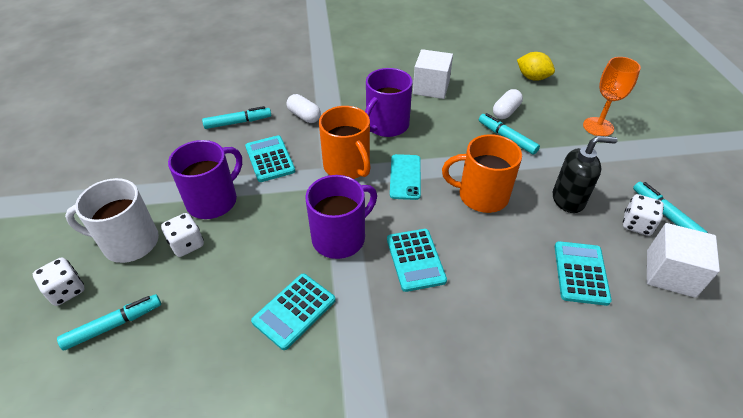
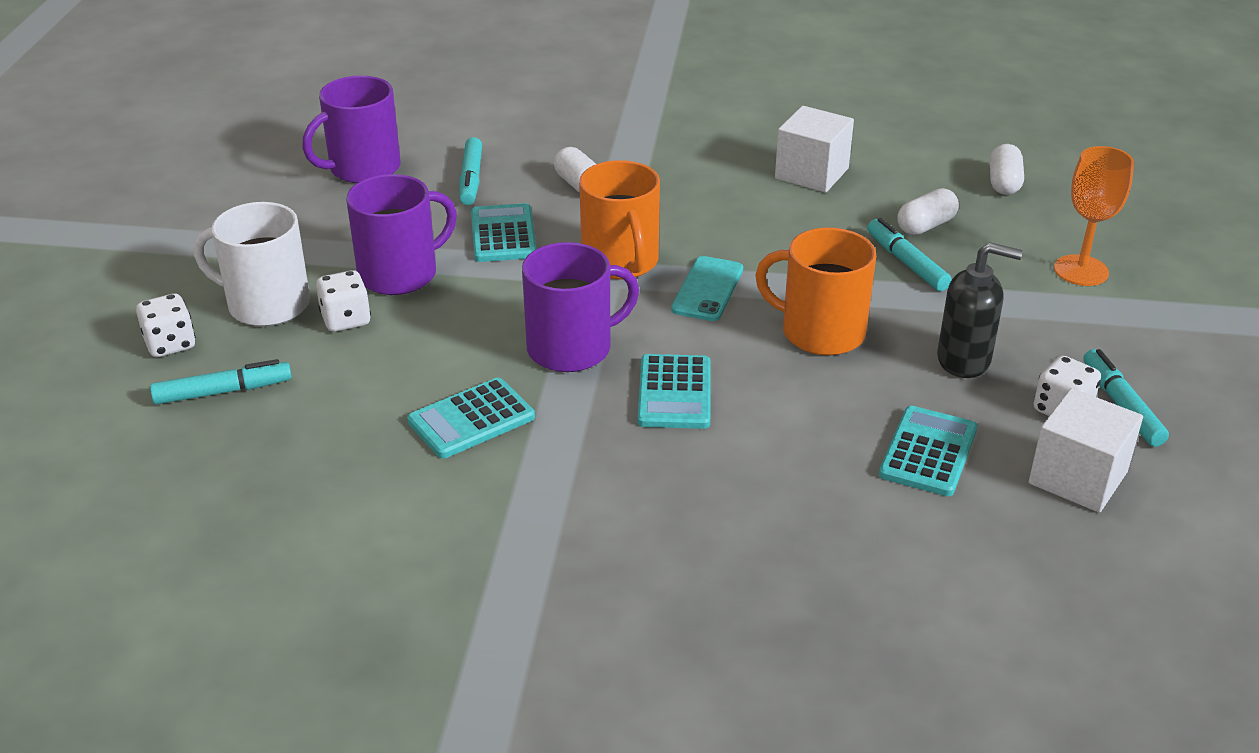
camera: 15 degrees right, 10 degrees down
turquoise marker [202,106,271,129] -> turquoise marker turned 90 degrees clockwise [459,137,482,205]
purple mug [365,68,413,137] -> purple mug moved to [302,76,400,183]
yellow lemon [517,52,555,81] -> white capsule [990,144,1024,195]

